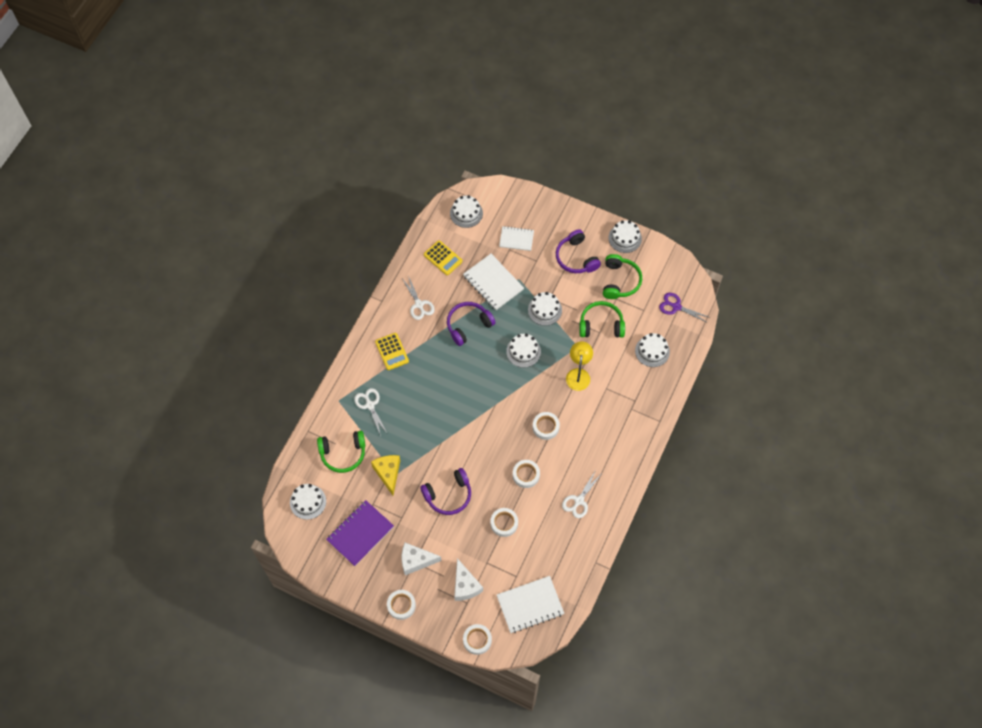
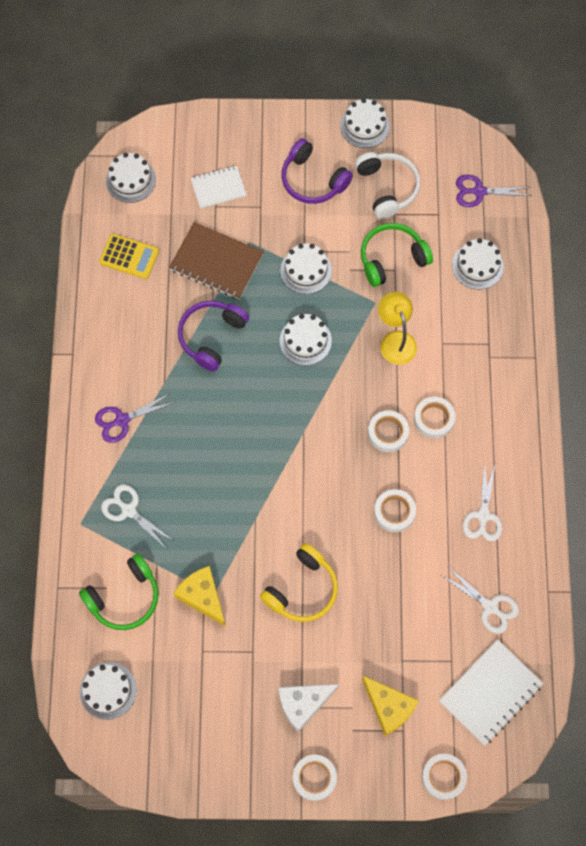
camera: 25 degrees left, 5 degrees up
purple notebook [326,500,394,566] -> none
yellow calculator [375,333,409,370] -> purple scissors [95,393,175,443]
white scissors [403,276,435,320] -> white scissors moved to [441,568,519,634]
purple headphones [420,468,471,515] -> yellow headphones [260,543,338,622]
white cheese [454,558,483,601] -> yellow cheese [362,676,419,736]
white notebook [463,254,524,310] -> brown notebook [169,222,264,299]
white tape [490,508,518,537] -> white tape moved to [414,397,455,439]
green headphones [603,254,642,299] -> white headphones [355,152,420,219]

